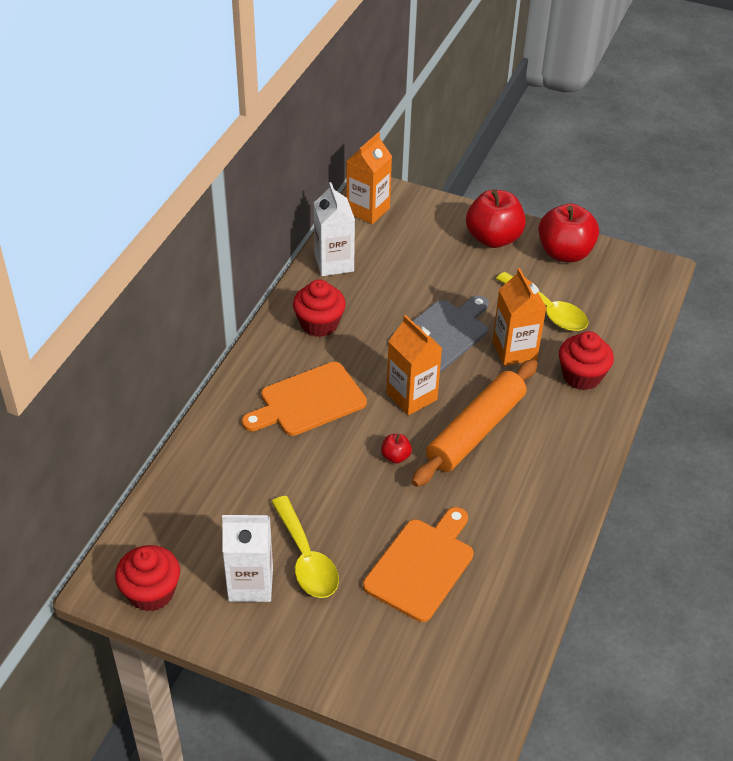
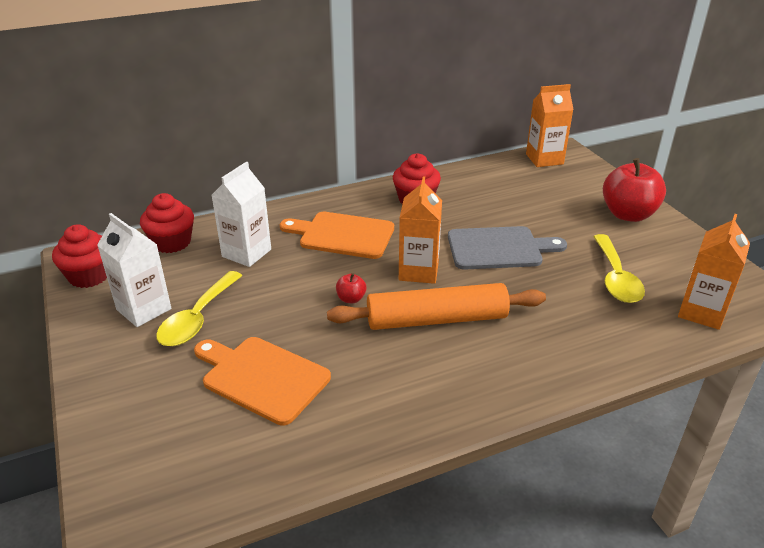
camera: 45 degrees right, 10 degrees down
white carton [314,182,355,276] -> white carton moved to [211,161,271,267]
orange cutting board [363,507,474,622] -> orange cutting board turned 135 degrees counterclockwise [194,337,331,426]
orange carton [492,268,546,366] -> orange carton moved to [678,214,750,330]
red apple [538,204,599,262] -> none
red cupcake [559,331,614,390] -> red cupcake moved to [140,193,194,253]

